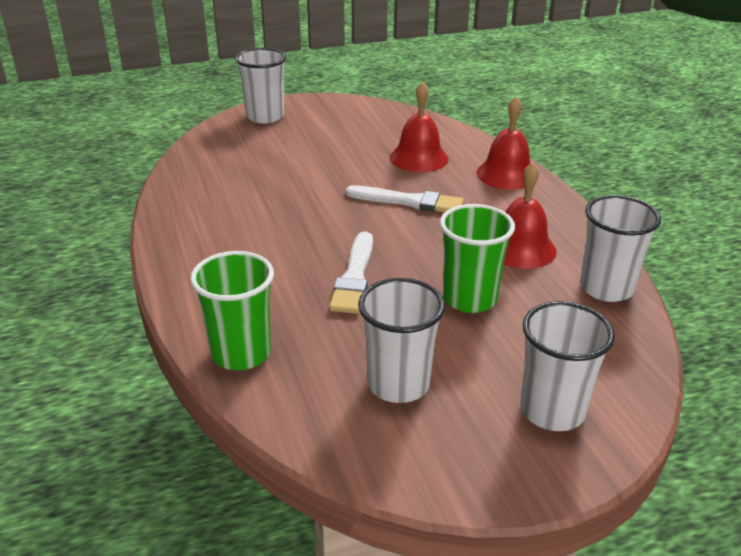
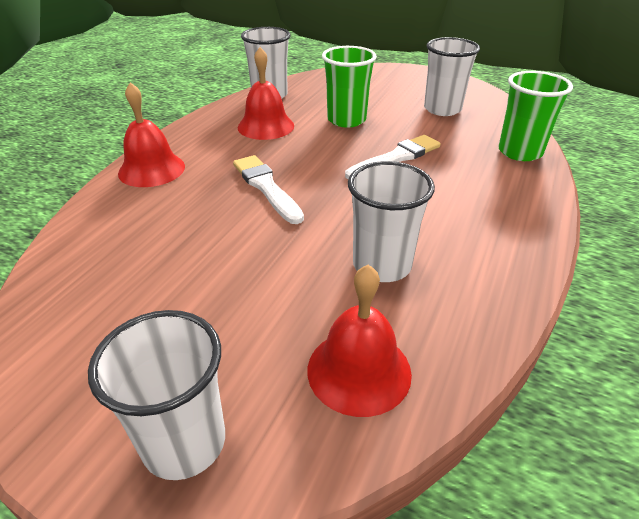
camera: 135 degrees left, 5 degrees up
red bell [390,82,449,172] -> red bell moved to [307,265,412,417]
white cup [520,301,615,431] -> white cup moved to [348,161,435,282]

